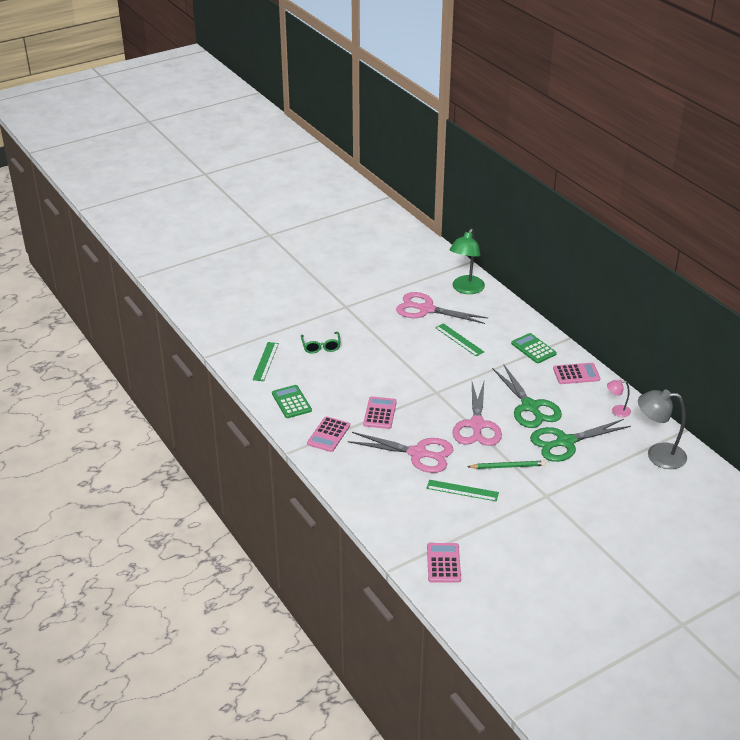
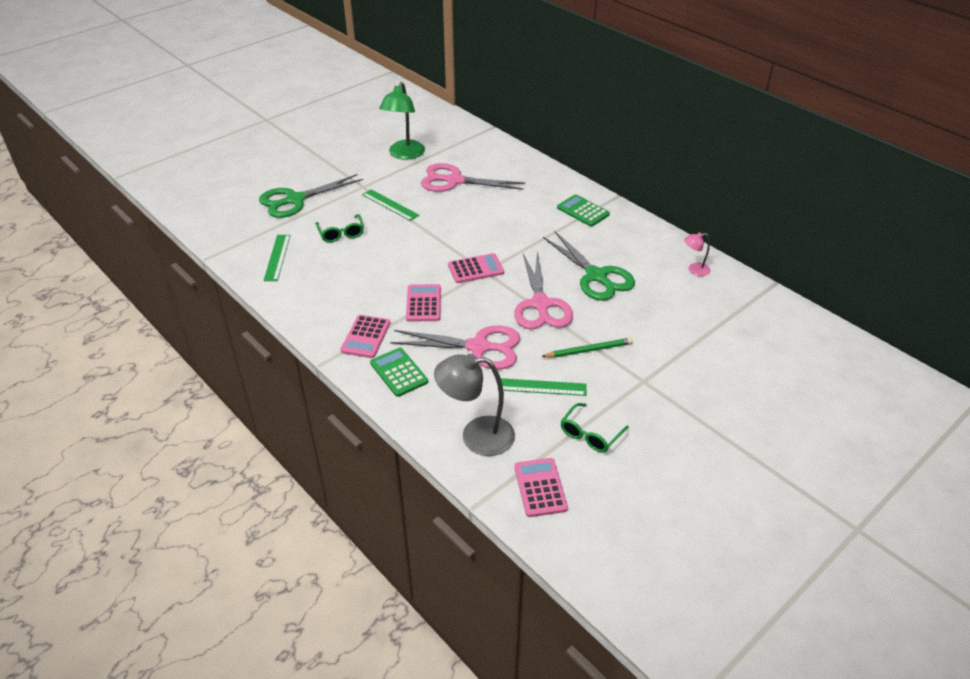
camera: 10 degrees left, 5 degrees up
green calculator [272,385,312,418] -> green calculator moved to [370,348,428,397]
green ruler [435,323,484,356] -> green ruler moved to [362,189,419,221]
green lamp [450,228,485,294] -> green lamp moved to [379,82,425,160]
green scissors [530,419,631,462] -> green scissors moved to [259,174,363,218]
pink calculator [553,363,600,384] -> pink calculator moved to [448,253,504,283]
grey lamp [638,389,687,469] -> grey lamp moved to [434,354,515,456]
none -> green glasses [560,403,629,452]

